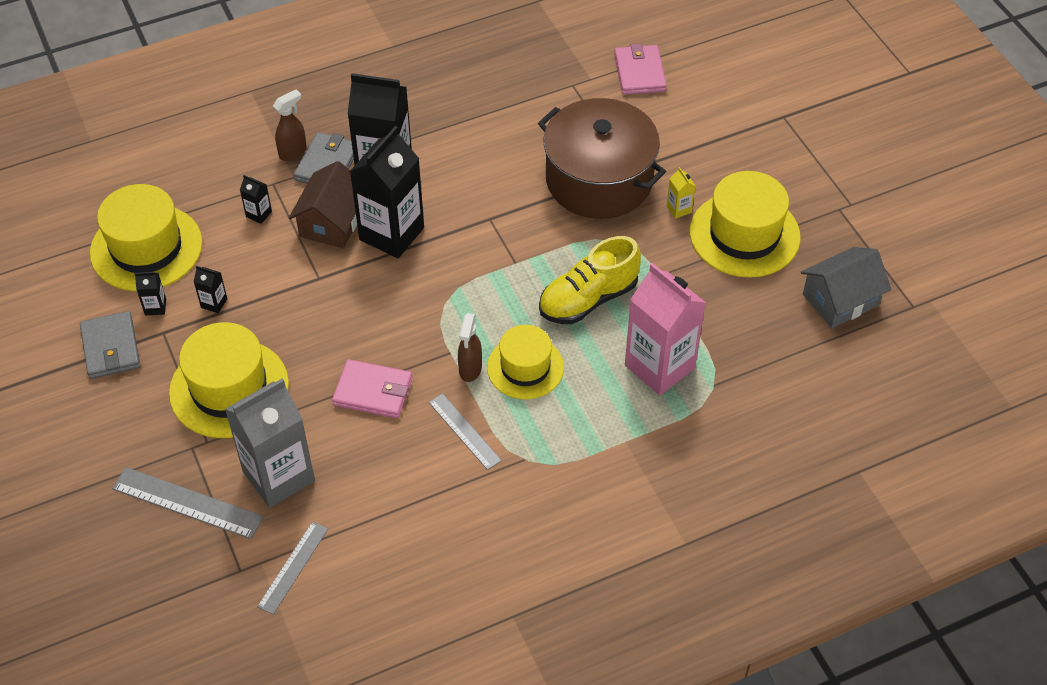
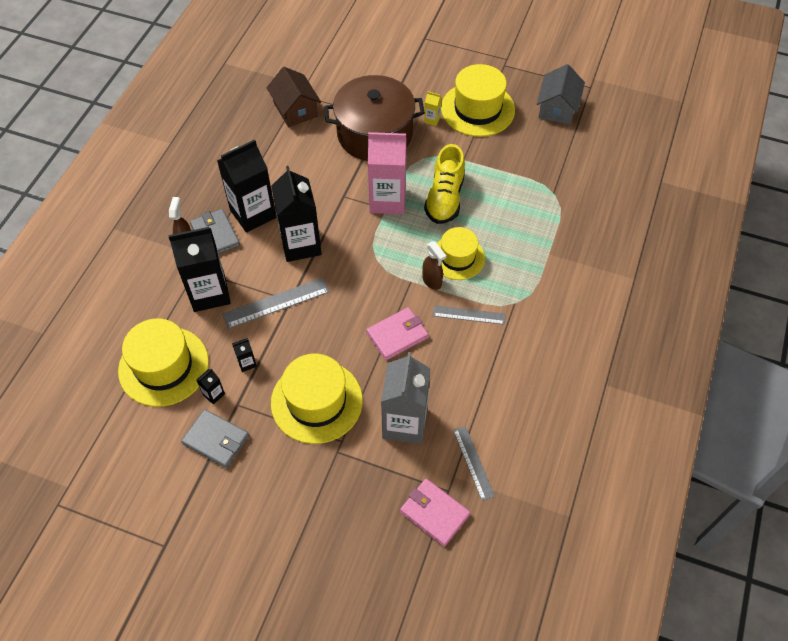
camera: 45 degrees left, 5 degrees up
grey ruler [112,467,264,539] -> grey ruler moved to [222,278,330,329]
black carton [240,175,272,224] -> black carton [168,227,231,312], size x2.48
brown house [289,161,357,248] -> brown house moved to [267,67,321,127]
pink wallet [614,43,667,95] -> pink wallet moved to [400,478,470,547]
pink carton [625,263,706,396] -> pink carton moved to [368,132,407,214]

